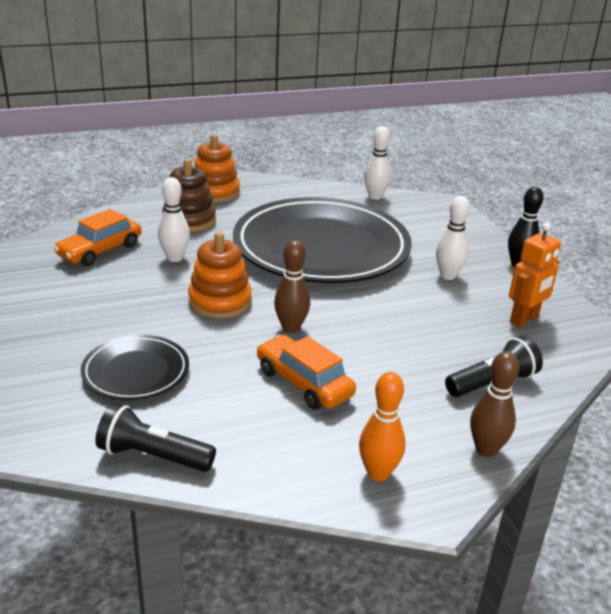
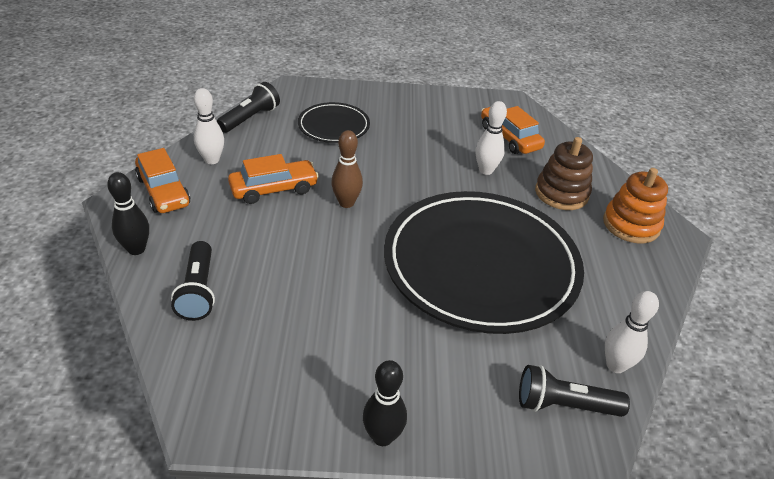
camera: 110 degrees right, 10 degrees up
orange stacking toy [188,232,252,318] -> none
orange bowling pin [359,372,405,482] -> orange car [135,148,190,213]
white bowling pin [436,196,470,280] -> white bowling pin moved to [194,88,224,164]
brown bowling pin [470,351,519,457] -> black bowling pin [107,172,149,255]
orange robot [509,223,561,328] -> none
none -> black flashlight [519,365,630,417]

